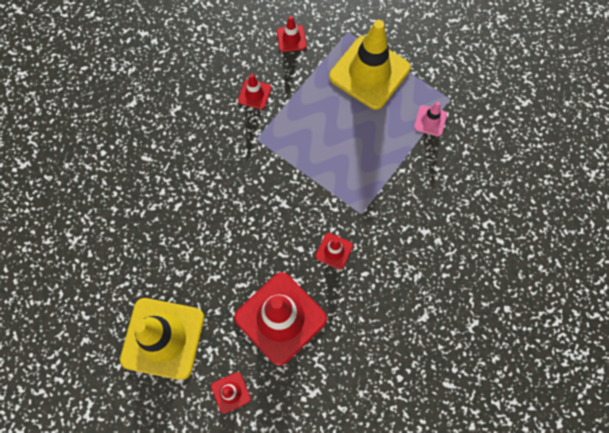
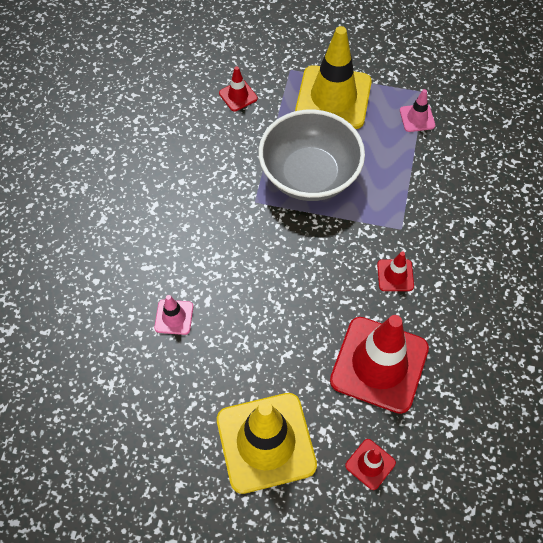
camera: 25 degrees left, 10 degrees down
red traffic cone [238,74,271,110] -> none
none -> pink traffic cone [154,295,193,335]
none -> grey bowl [258,109,365,201]

